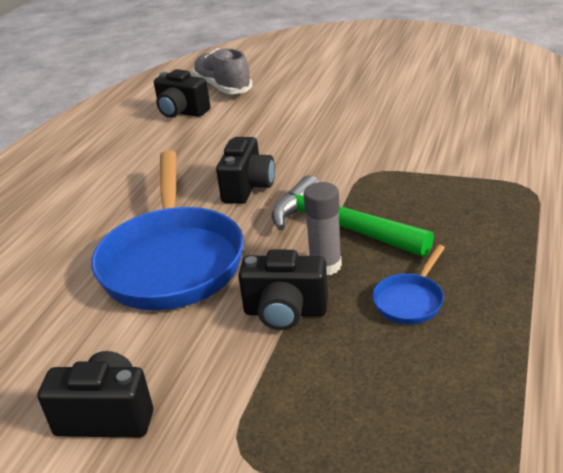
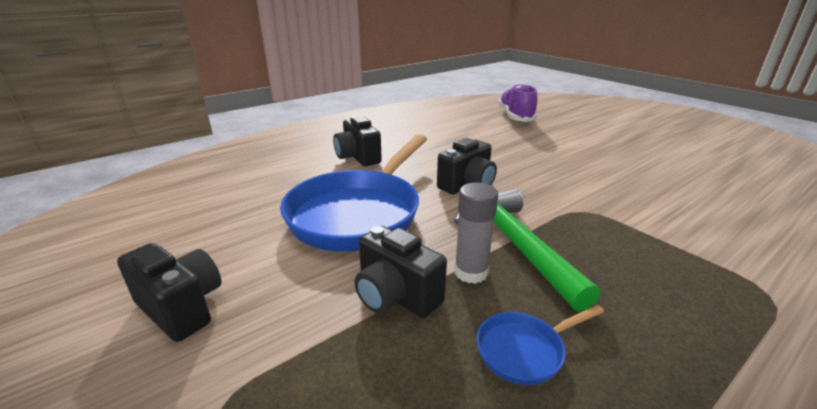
camera: 30 degrees right, 5 degrees down
black camera [154,69,211,118] -> black camera moved to [333,116,382,166]
grey shoe [192,48,252,94] -> purple shoe [498,84,537,122]

